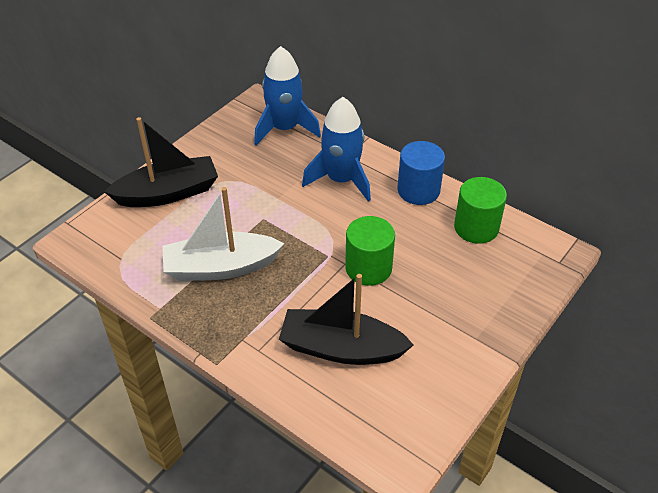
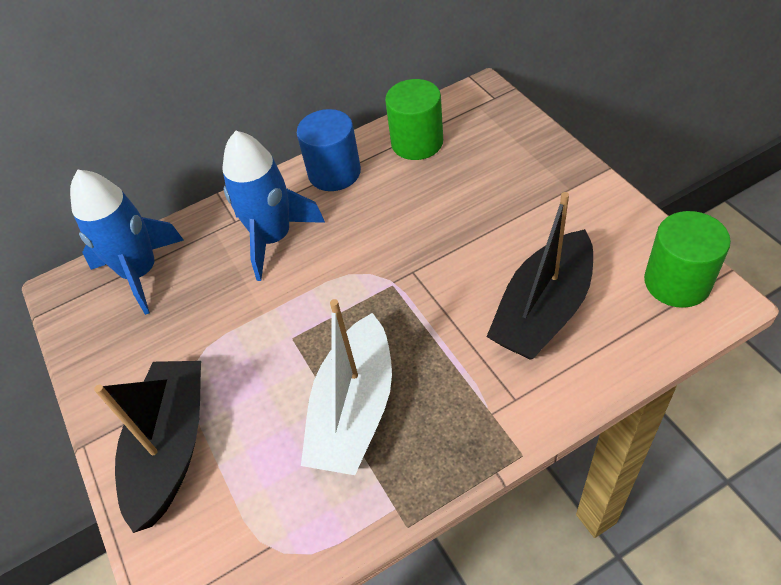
camera: 60 degrees left, 5 degrees up
green cylinder [345,216,395,286] -> green cylinder moved to [644,211,731,308]

